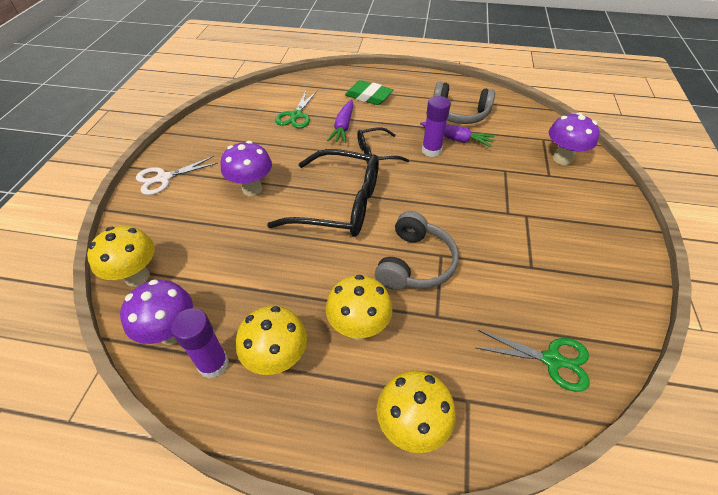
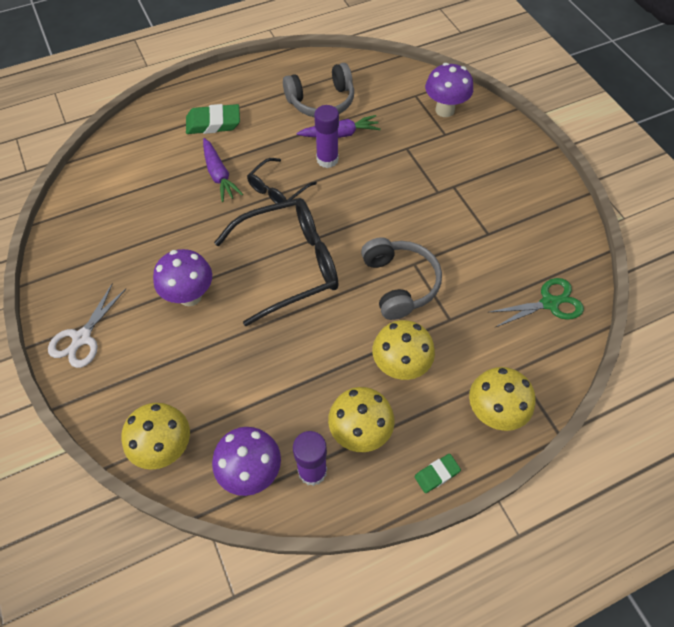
camera: 35 degrees left, 10 degrees up
green scissors [275,91,317,128] -> none
none -> green eraser [414,454,461,493]

